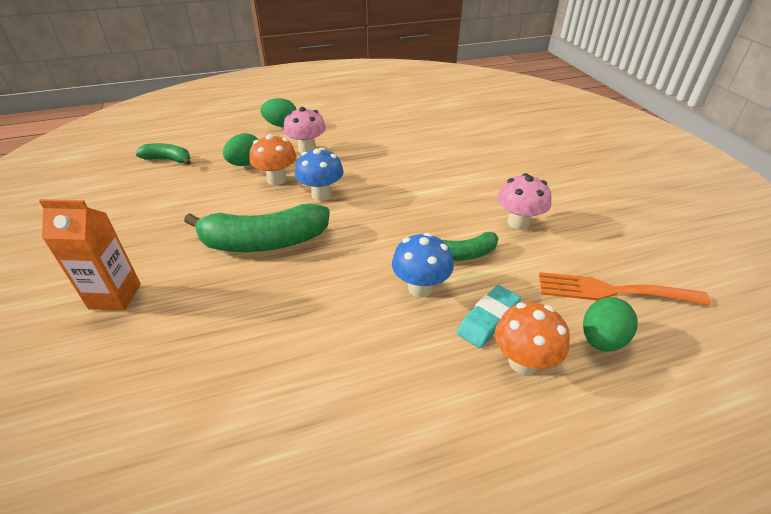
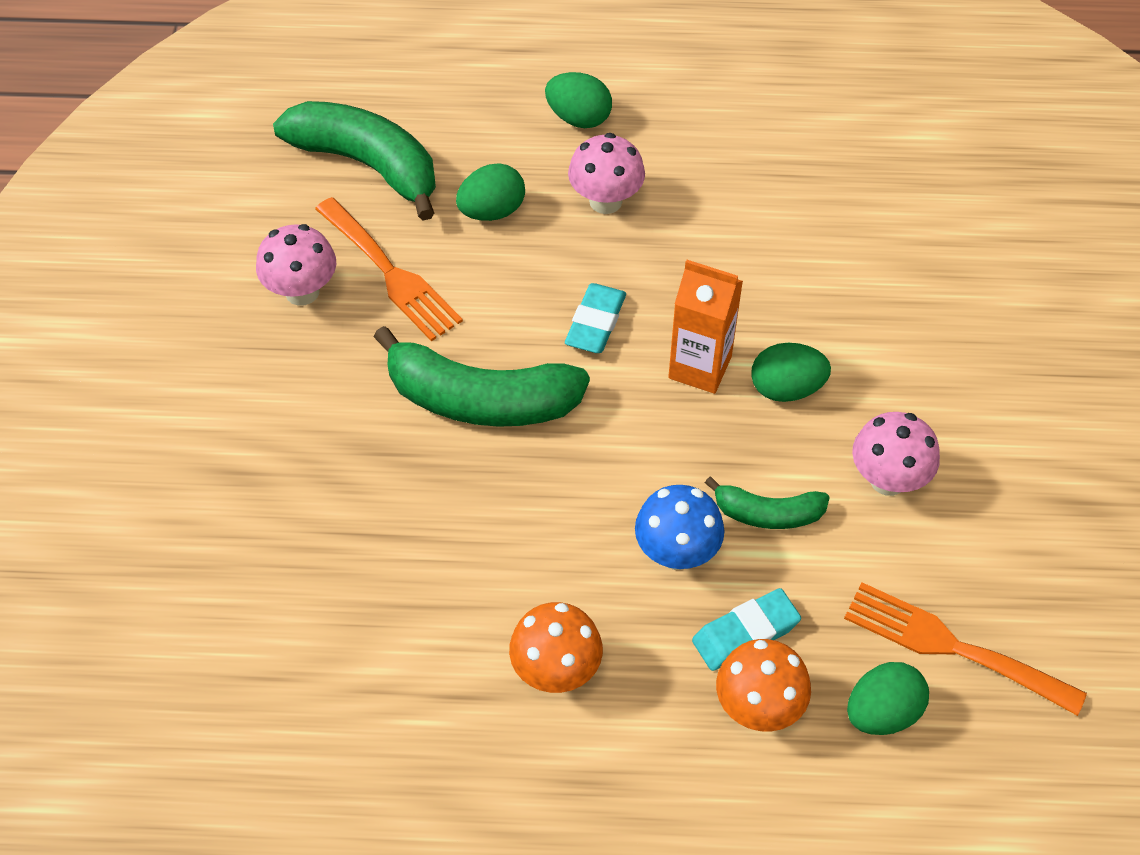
camera: 20 degrees right, 15 degrees up
orange carton [39,199,141,311] -> orange carton moved to [668,260,743,394]
green banana [135,143,191,165] -> green banana [273,101,436,220], size x1.87
orange mushroom [249,134,296,185] -> orange mushroom moved to [509,602,603,693]
blue mushroom [295,148,344,201] -> turquoise eraser [565,283,626,353]
none -> pink mushroom [256,224,336,306]
none -> orange fork [315,197,463,341]
none -> green egg [751,343,831,402]

